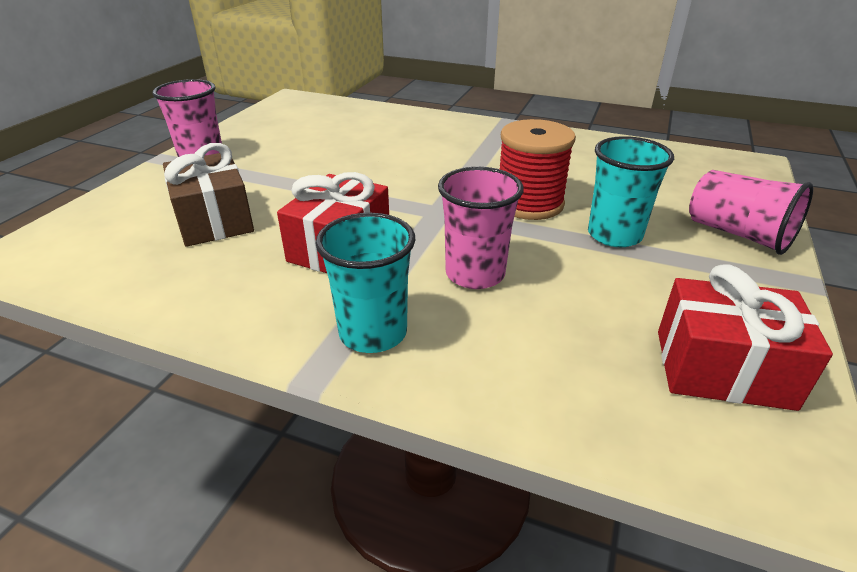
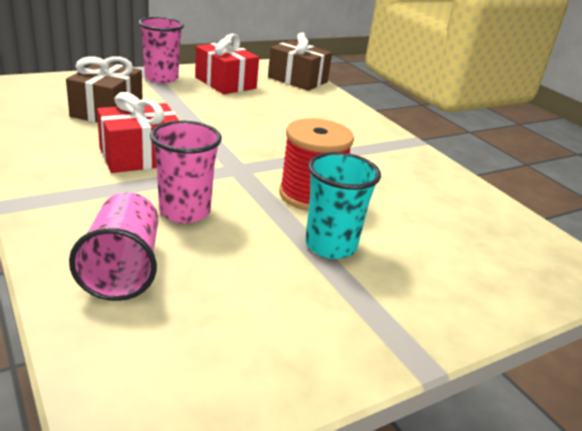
camera: 35 degrees right, 5 degrees down
turquoise cup [315,213,415,353] -> none
red gift [658,264,833,411] -> red gift moved to [195,34,259,94]
pink cup [689,170,813,255] -> pink cup moved to [69,192,158,301]
none -> brown gift [268,32,332,91]

